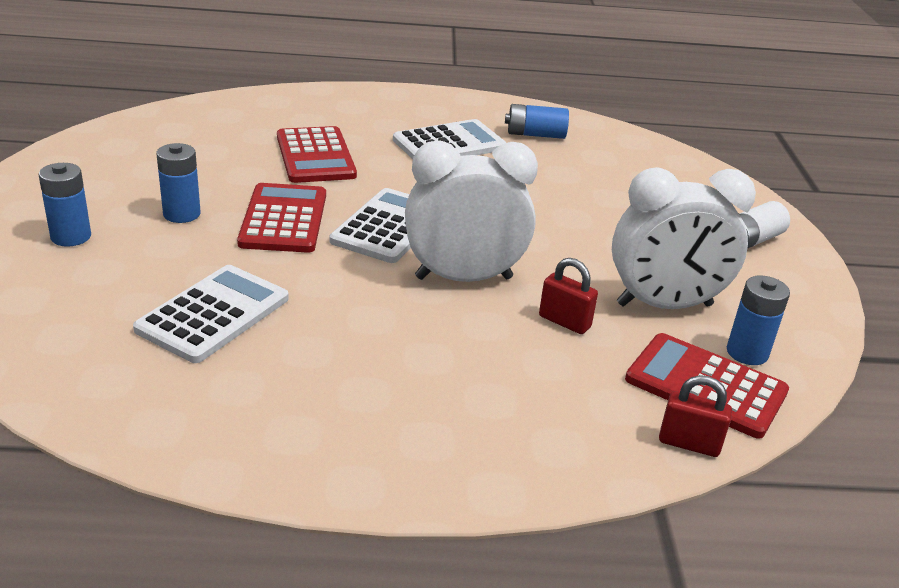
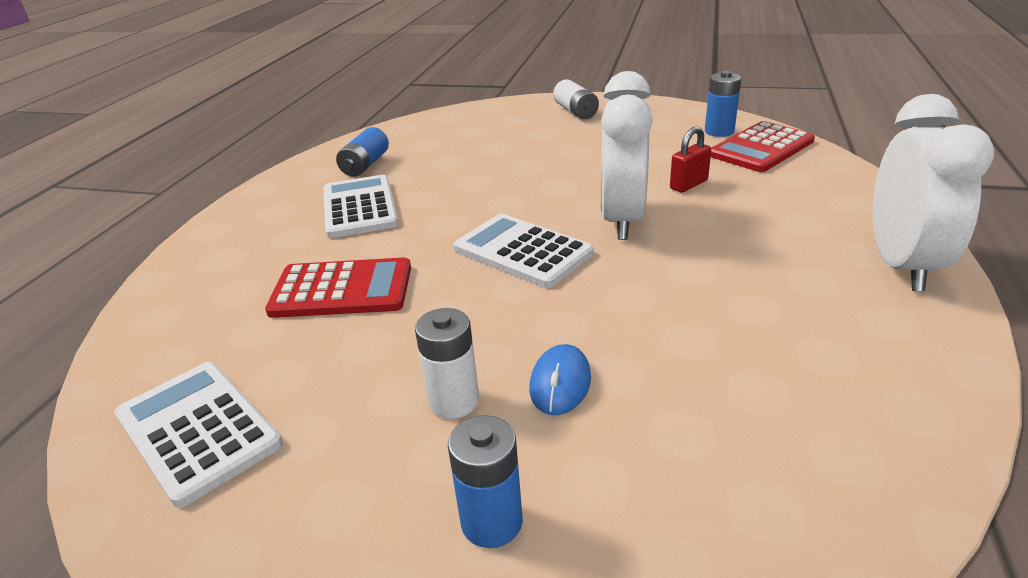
camera: 70 degrees left, 0 degrees up
white calculator [133,265,289,363] -> white calculator moved to [115,362,283,508]
blue battery [156,143,201,223] -> white battery [415,308,479,419]
red calculator [237,183,326,253] -> none
white clock [612,167,756,309] -> white clock moved to [873,94,994,291]
red padlock [659,375,732,457] -> none
none -> blue mouse [529,344,591,415]

